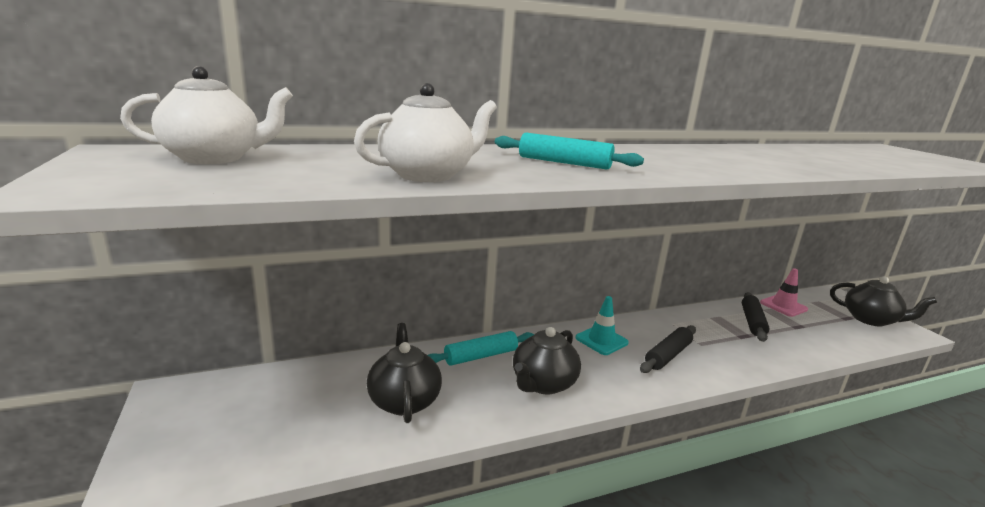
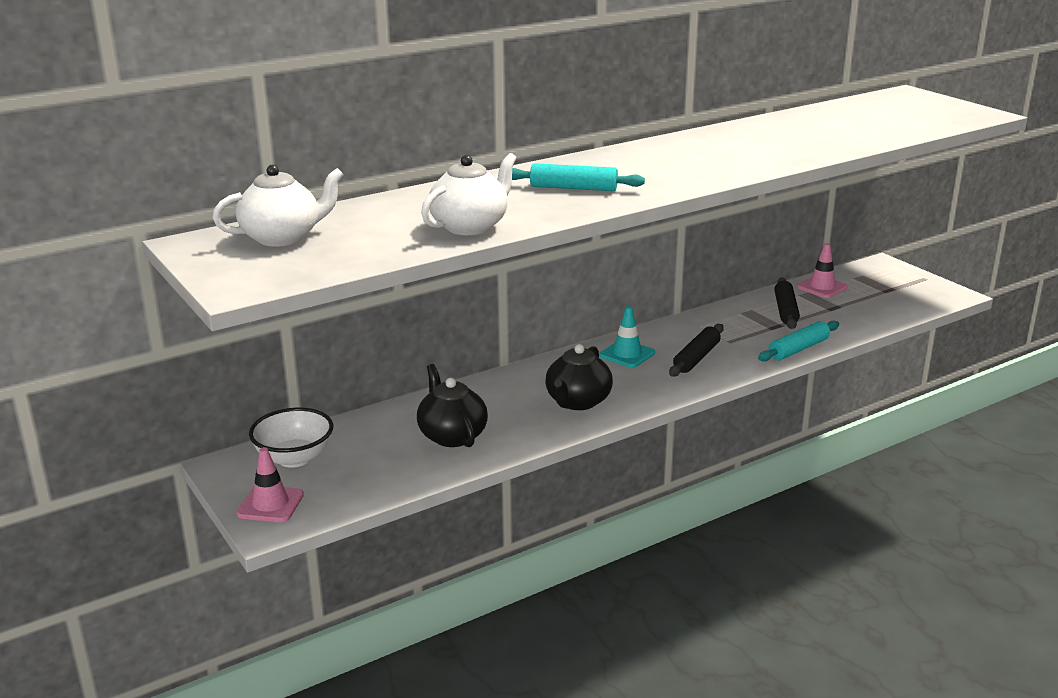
camera: 10 degrees left, 5 degrees up
turquoise rolling pin [428,331,534,366] -> turquoise rolling pin moved to [758,321,839,362]
black teapot [830,277,937,327] -> none
none -> pink traffic cone [237,447,304,522]
none -> white bowl [249,408,333,468]

